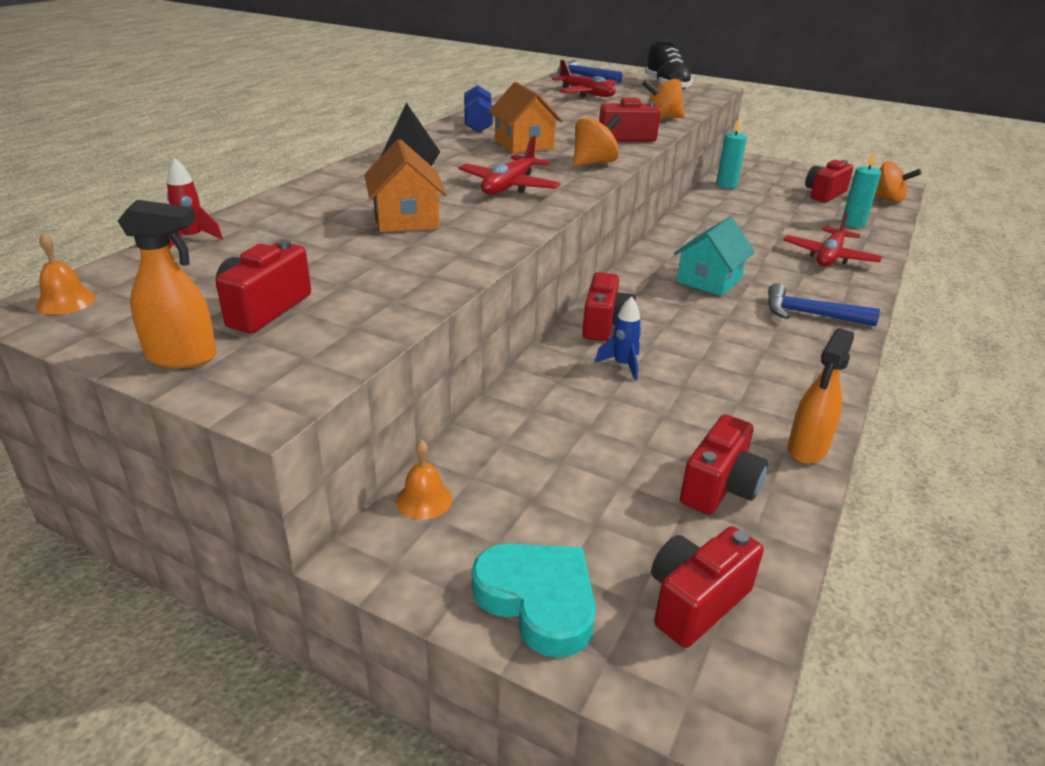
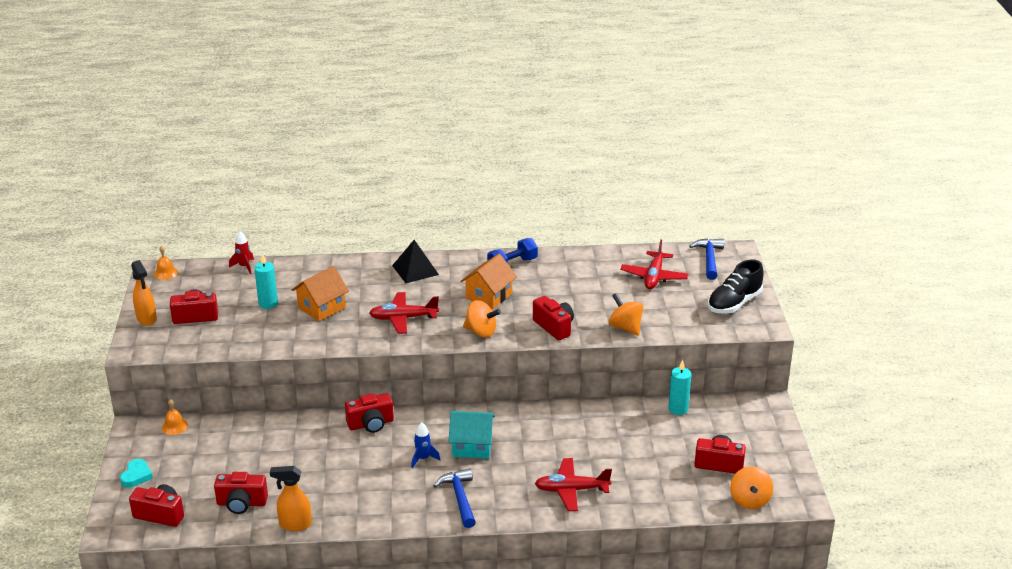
camera: 60 degrees right, 0 degrees up
turquoise heart [472,543,596,658] -> turquoise heart [120,459,153,488], size x0.62
blue rocket [595,296,642,381] -> blue rocket moved to [411,422,440,468]
turquoise candle [842,150,881,228] -> turquoise candle moved to [254,254,278,309]

